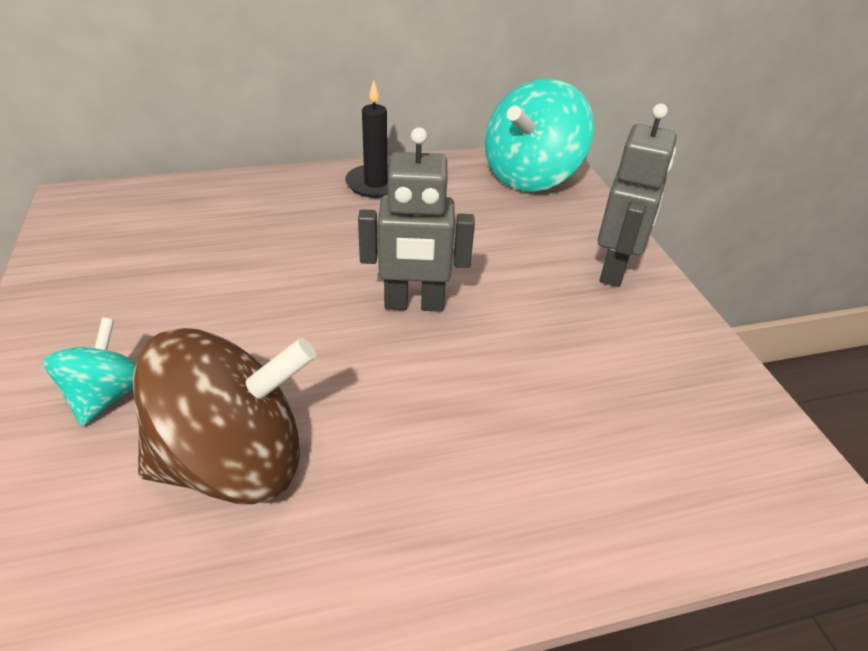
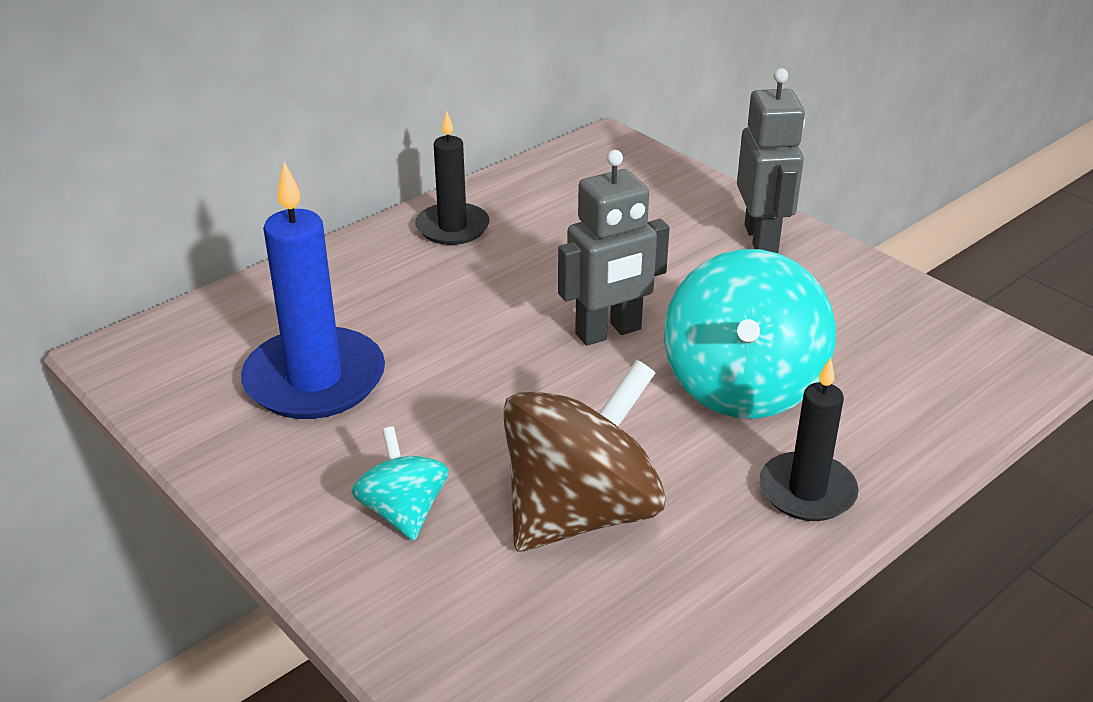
camera: 25 degrees left, 5 degrees down
turquoise spinning top [485,78,594,191] -> turquoise spinning top moved to [664,249,836,419]
none -> blue candle [241,162,385,419]
none -> black candle [759,357,858,521]

